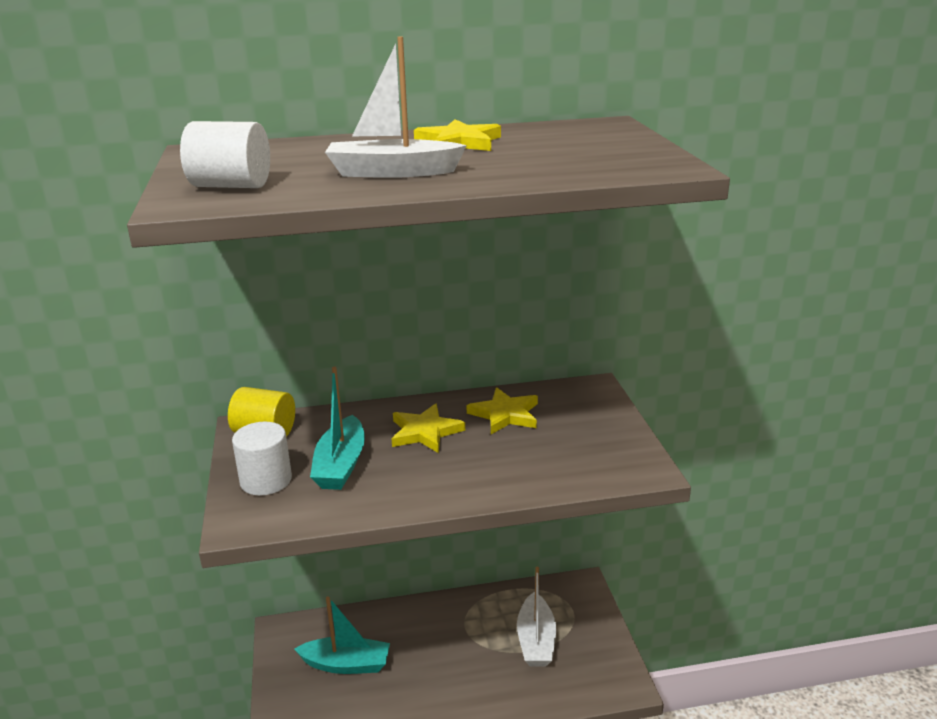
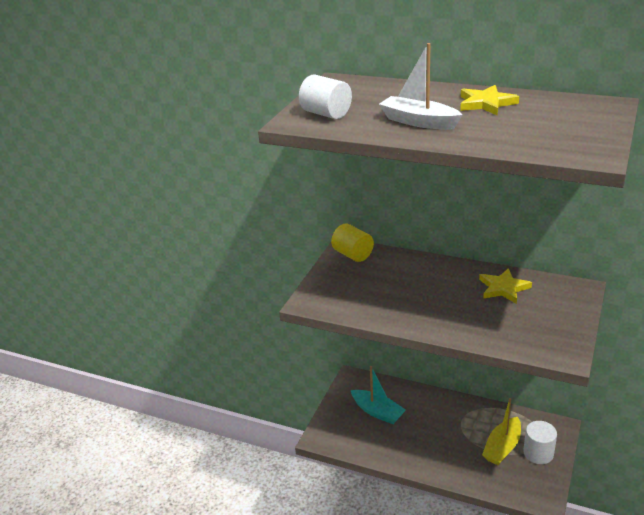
camera: 35 degrees right, 5 degrees up
white cylinder [232,422,292,496] -> white cylinder moved to [523,421,557,464]
turquoise boat [310,366,365,490] -> none
yellow star [392,403,465,453] -> none
white boat [517,567,556,666] -> yellow boat [482,398,521,465]

